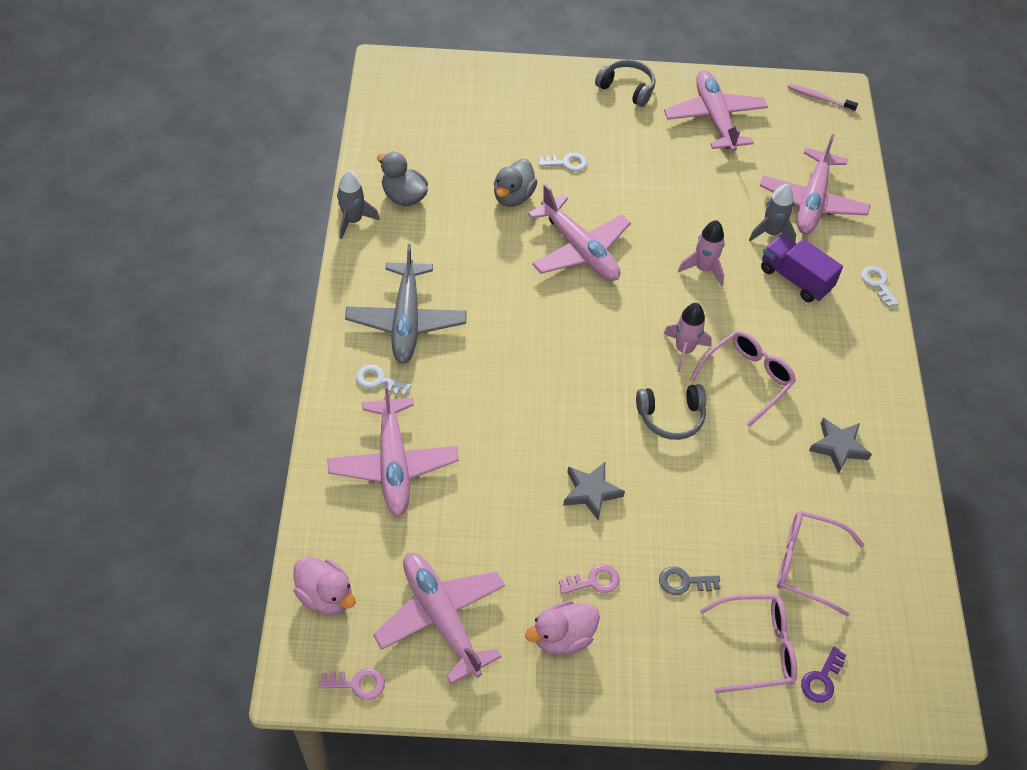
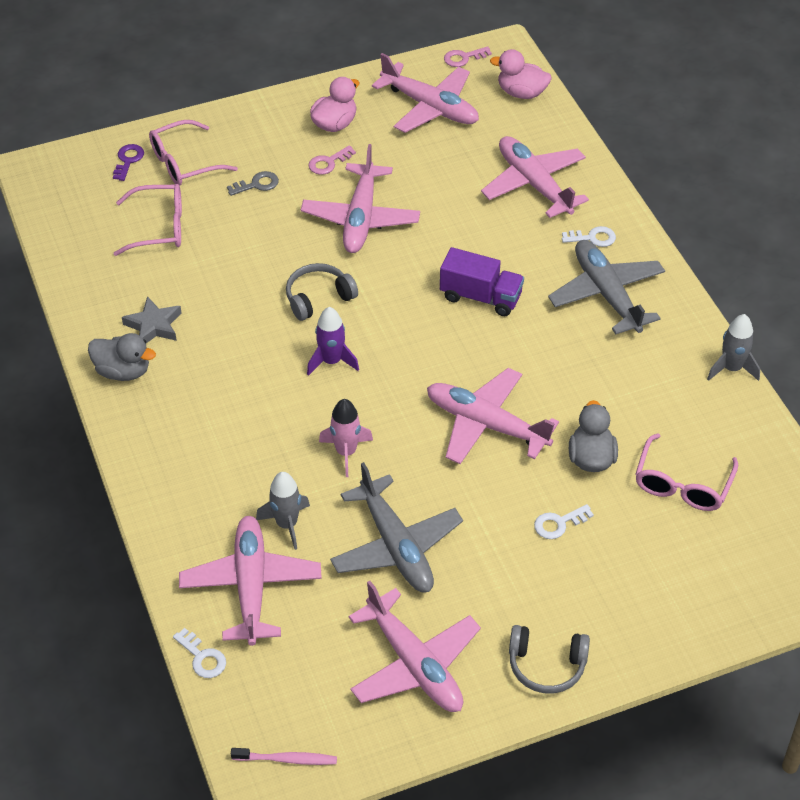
camera: 160 degrees right, 5 degrees down
grey duck [377,152,428,206] -> grey duck moved to [88,333,156,381]
grey star [563,462,625,521] -> pink plane [301,144,420,253]
pink rocket [663,303,712,372] -> purple rocket [307,307,359,376]
pink glasses [690,331,796,427] -> pink glasses moved to [635,433,738,511]
purple truck [761,234,843,302] -> purple truck moved to [440,247,524,316]
white key [861,266,899,307] -> white key moved to [173,628,226,678]
none -> grey plane [330,462,463,593]

